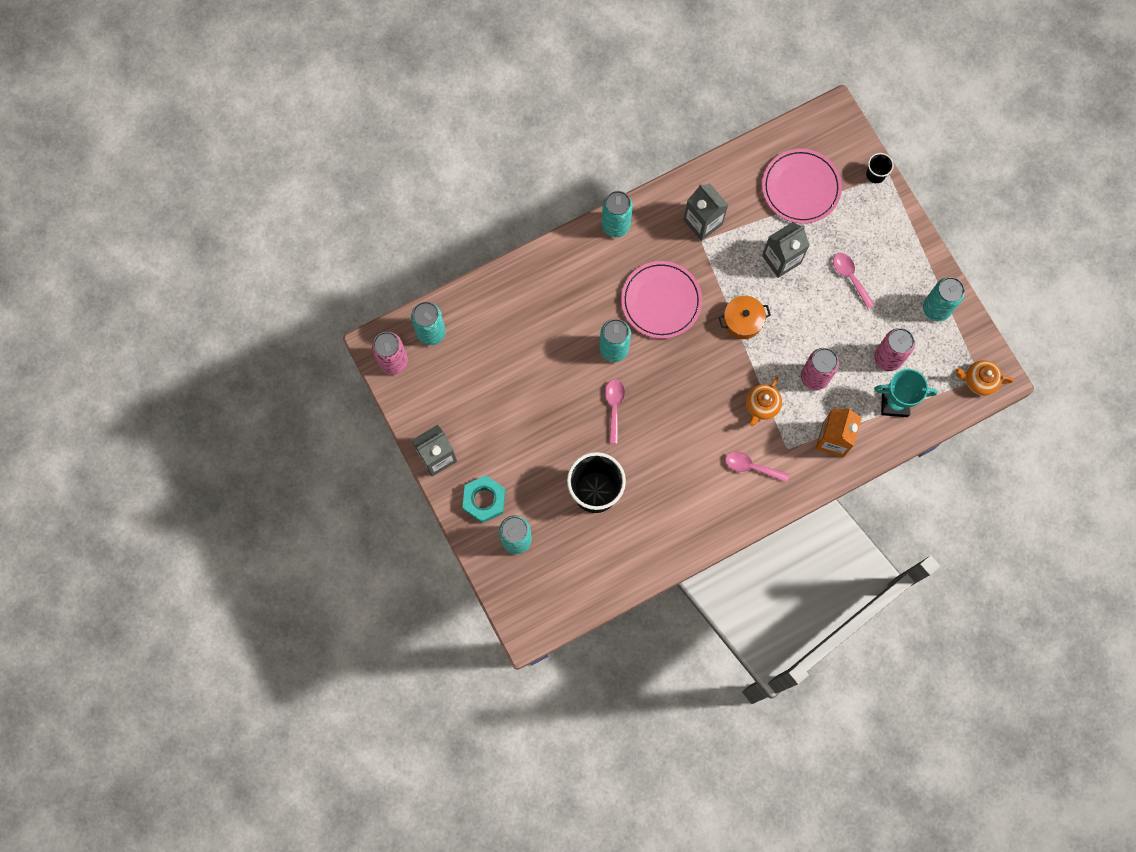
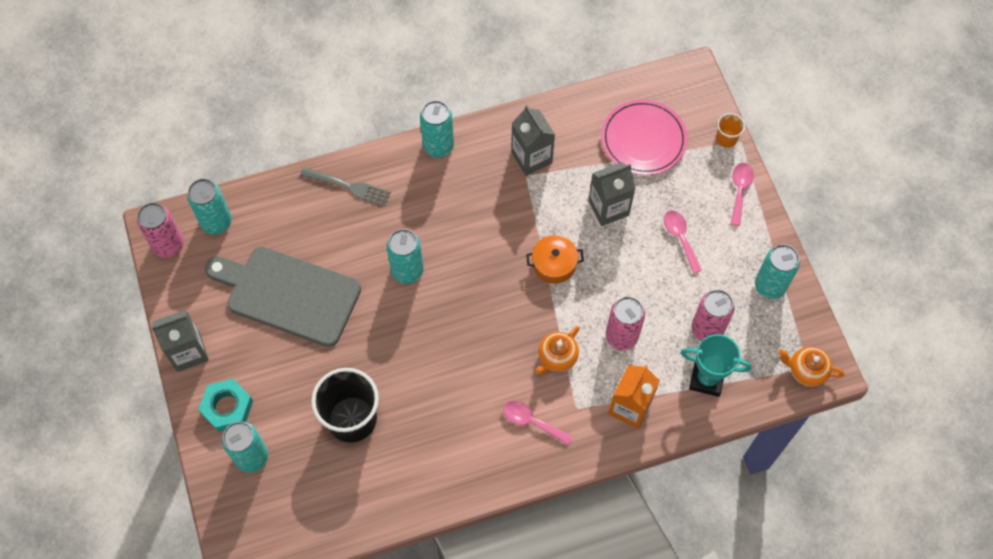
camera: 10 degrees right, 10 degrees down
pink spoon [605,379,625,444] -> pink spoon moved to [730,163,754,226]
pink plate [621,261,702,339] -> none
black cup [866,153,894,183] -> orange cup [716,113,745,148]
none -> grey cutting board [205,247,361,347]
none -> grey fork [300,167,391,206]

